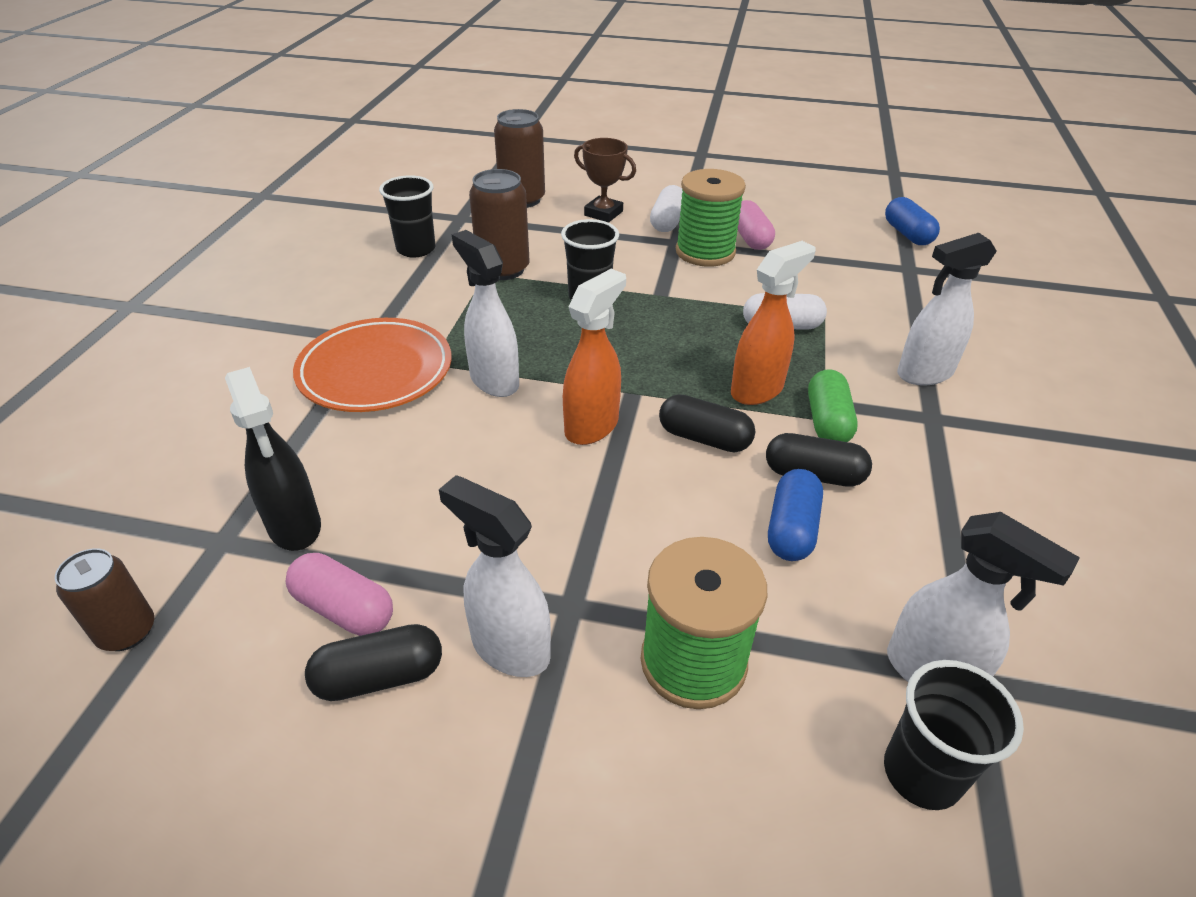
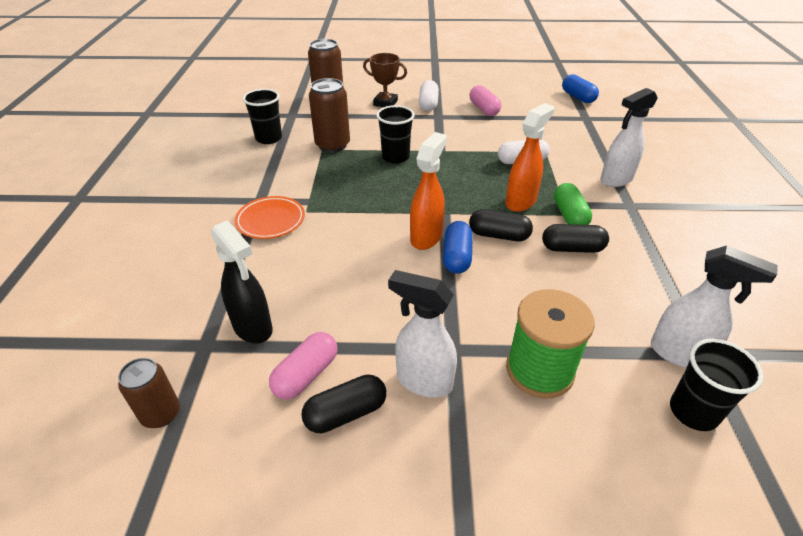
camera: 10 degrees left, 0 degrees up
pink capsule [286,553,393,636] -> pink capsule turned 75 degrees counterclockwise [269,332,338,399]
orange plate [293,318,451,412] -> orange plate [235,196,305,239], size x0.66
white spray bottle [452,230,519,397] -> none
green spool [676,169,746,267] -> none
blue capsule [768,469,823,561] -> blue capsule moved to [443,221,473,274]

